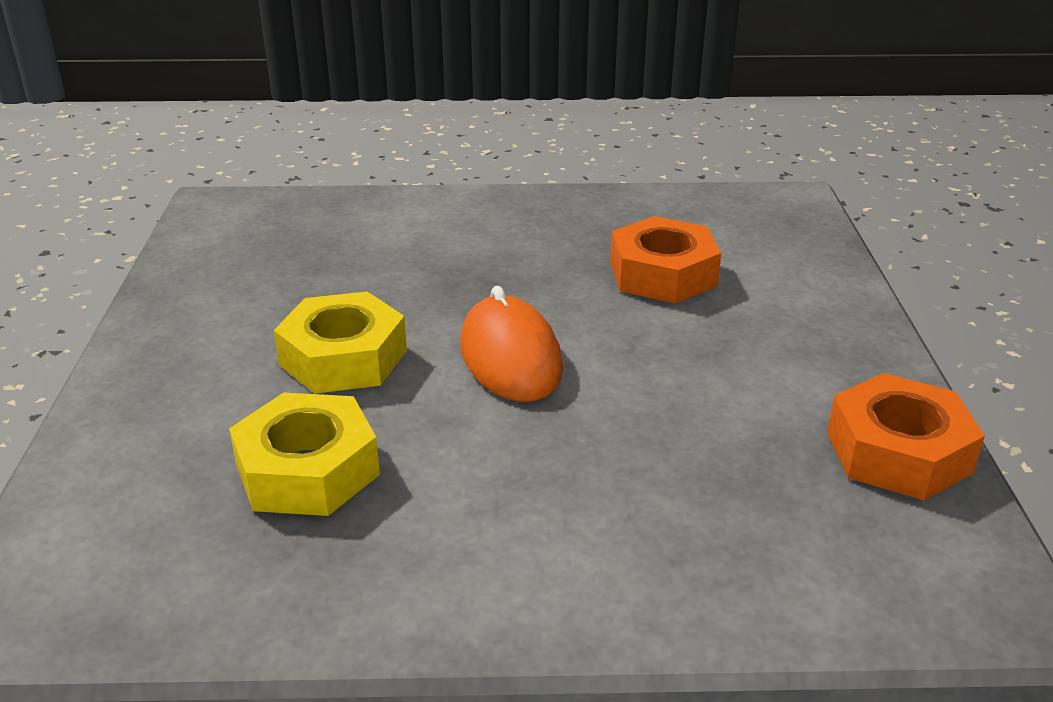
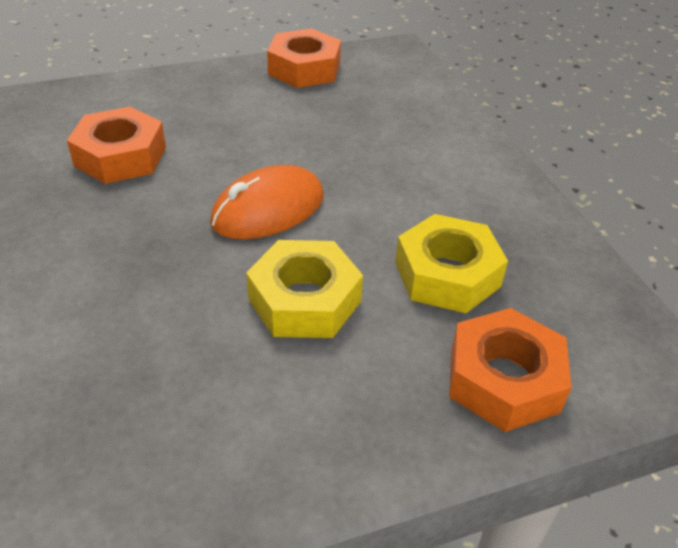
camera: 110 degrees left, 10 degrees up
none -> orange nut [449,308,572,432]

